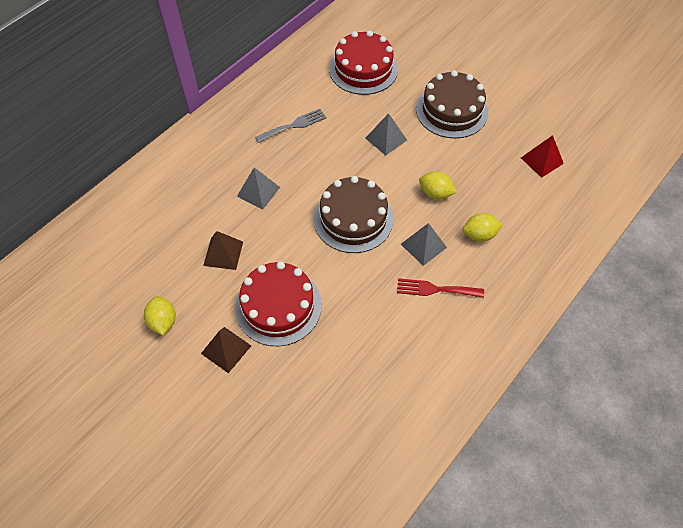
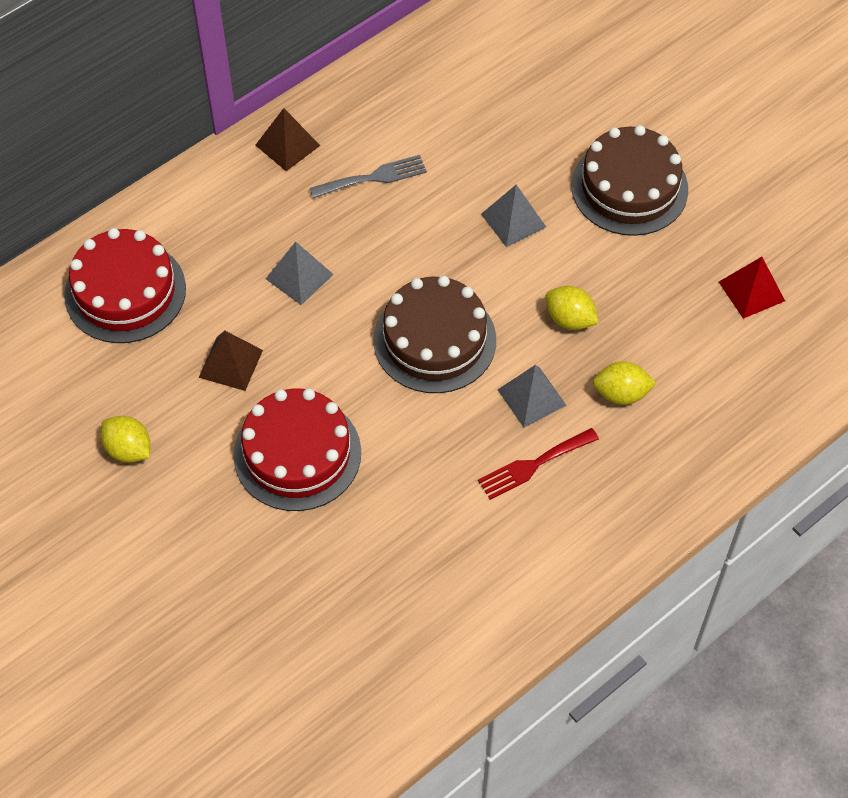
camera: 10 degrees right, 0 degrees up
yellow lemon [144,296,176,335] -> yellow lemon turned 45 degrees counterclockwise [101,416,150,463]
brown pyramid [201,327,251,373] -> brown pyramid moved to [256,108,320,171]
red cake [329,30,398,95] -> red cake moved to [64,228,186,343]
red fork [397,278,484,298] -> red fork turned 45 degrees counterclockwise [478,428,599,500]

